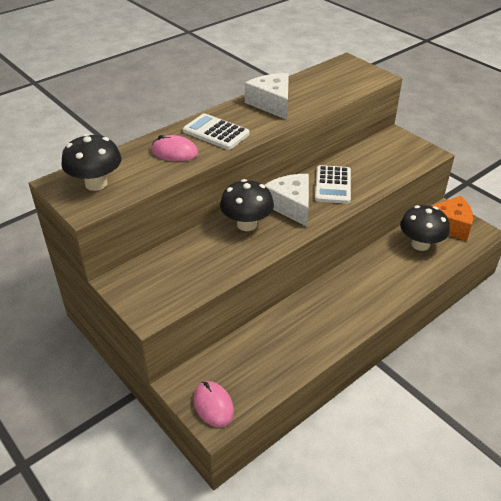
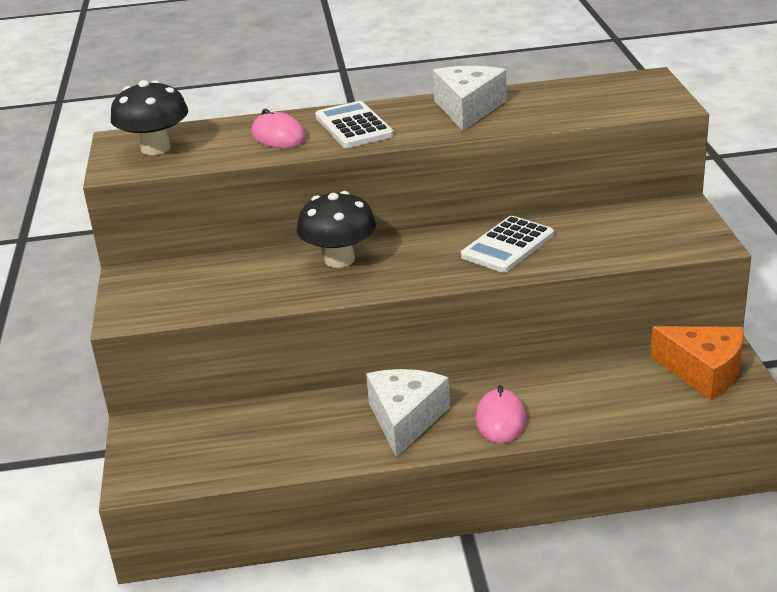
camera: 35 degrees right, 10 degrees down
pink mouse [193,381,234,427] -> pink mouse moved to [475,385,527,444]
white cheese [265,174,309,227] -> white cheese moved to [366,369,450,457]
black mushroom [400,205,450,251] -> none

